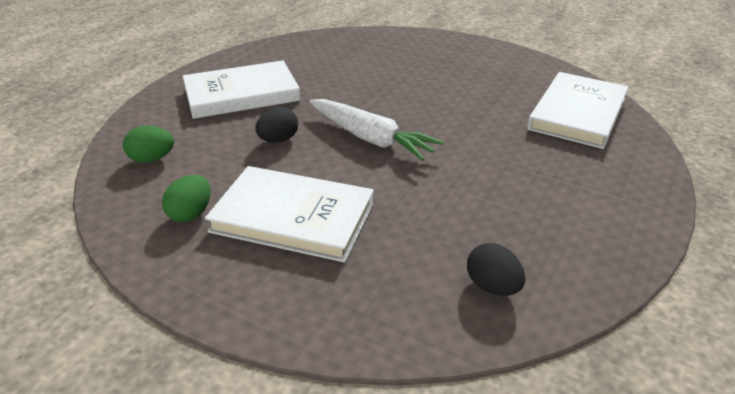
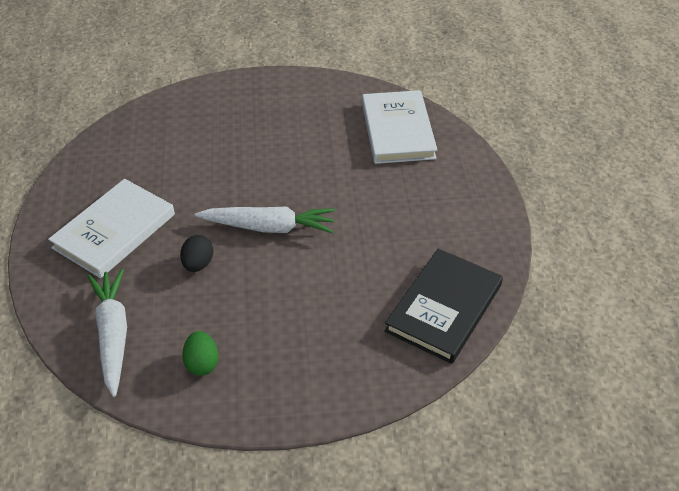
camera: 35 degrees left, 10 degrees up
green egg [123,126,174,163] -> white carrot [88,269,127,397]
white book [205,166,374,262] -> none
black egg [467,243,525,296] -> black book [385,249,503,364]

